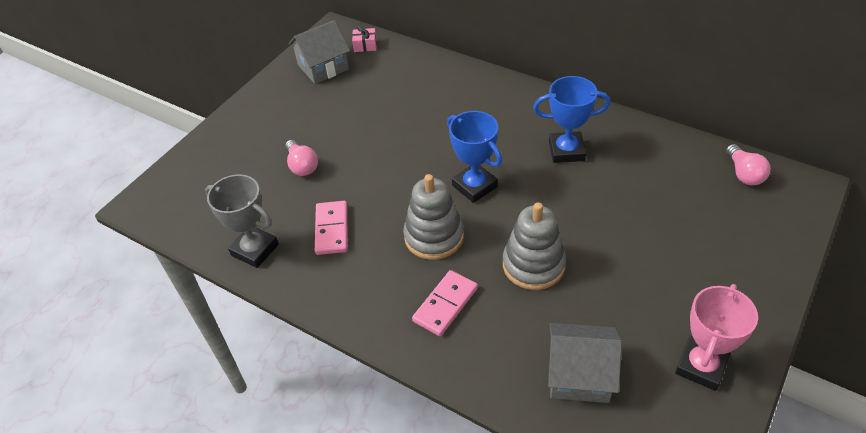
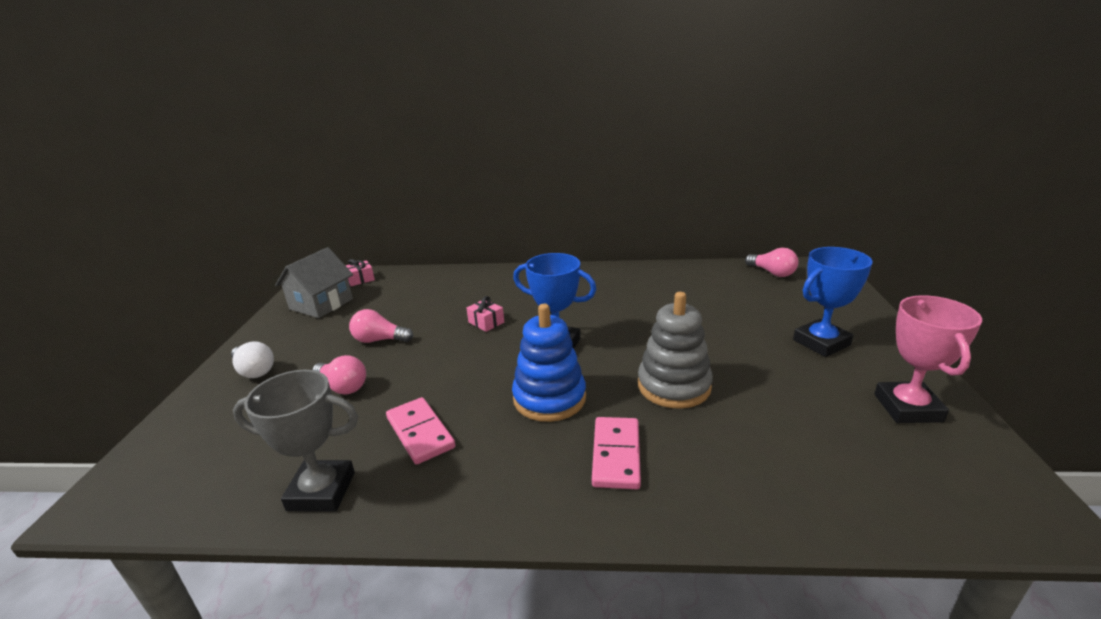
camera: 30 degrees left, 20 degrees down
grey stacking toy [403,174,464,260] -> blue stacking toy [512,304,586,422]
blue trophy [533,76,610,163] -> blue trophy moved to [793,247,873,357]
grey house [548,323,622,403] -> none
none -> white light bulb [231,341,274,378]
none -> pink light bulb [349,309,413,343]
none -> pink gift [467,296,504,332]

